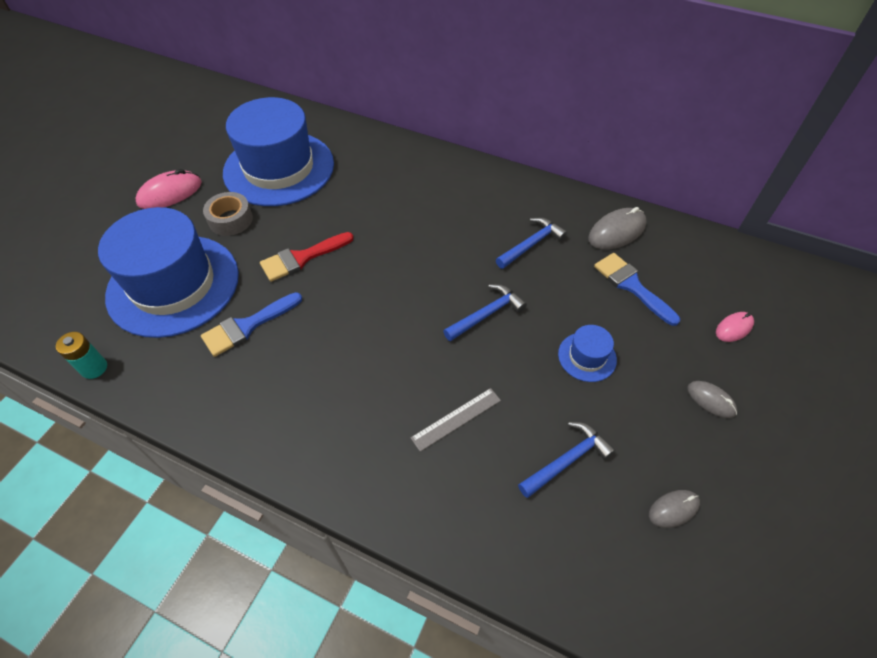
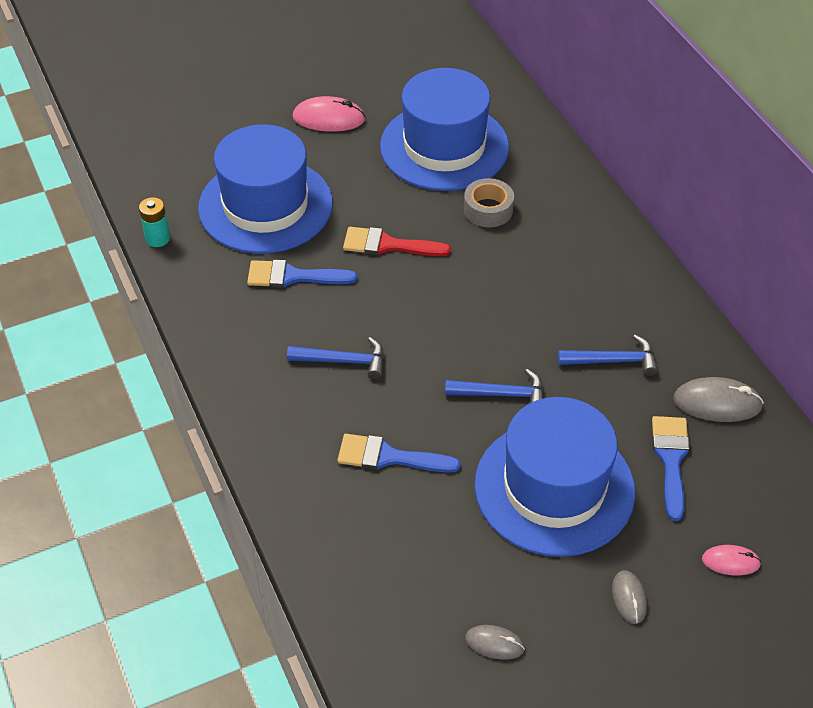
camera: 40 degrees right, 5 degrees down
grey tape [203,192,253,236] -> grey tape moved to [464,178,514,227]
grey ruler [411,388,501,452] -> blue brush [338,434,461,473]
blue hammer [518,422,615,498] -> blue hammer moved to [287,337,384,379]
blue hat [558,325,617,382] -> blue hat [474,397,635,557], size x2.41

